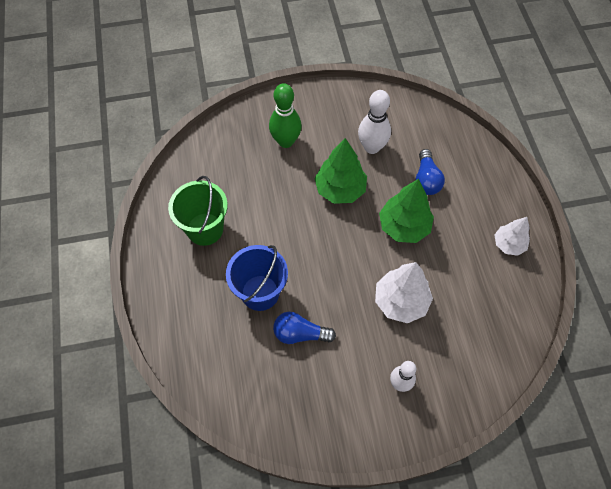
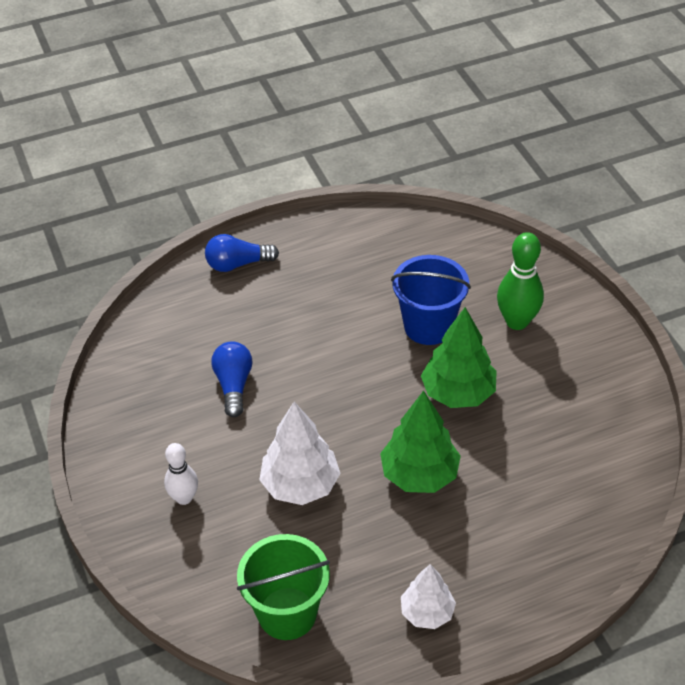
camera: 80 degrees right, 15 degrees down
green bucket [168,176,228,246] -> green bucket moved to [237,534,330,640]
blue bucket [226,245,288,311] -> blue bucket moved to [391,255,471,345]
white bowling pin [358,90,391,154] -> none
blue light bulb [415,149,445,195] -> blue light bulb moved to [205,234,279,272]

